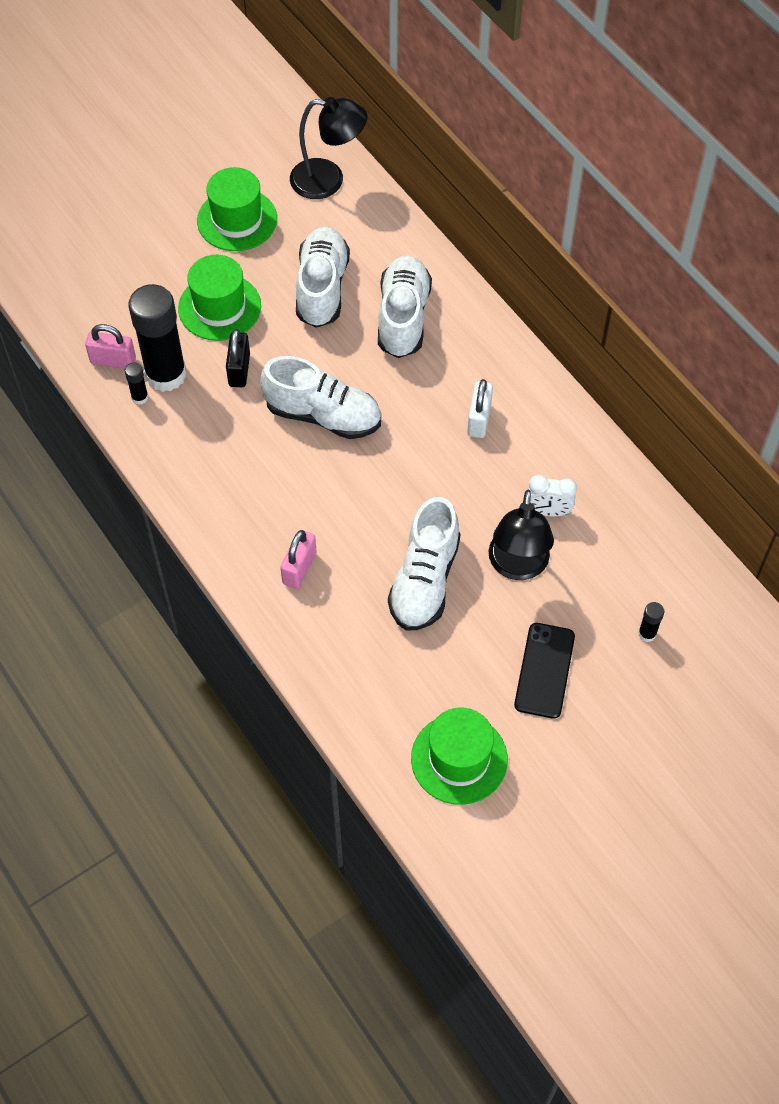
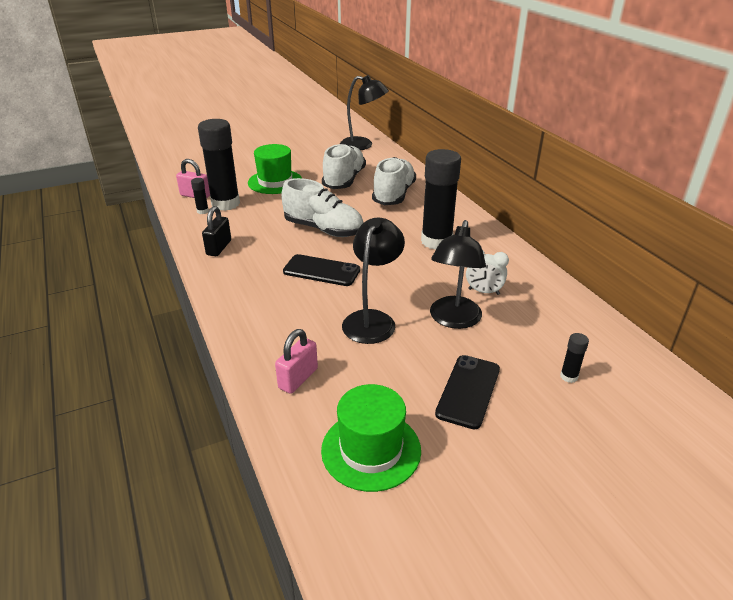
camera: 10 degrees right, 25 degrees down
green hat [197,167,277,251] -> none
black padlock [226,329,250,387] -> black padlock moved to [202,206,231,256]
pink padlock [280,530,317,589] -> pink padlock moved to [275,329,318,394]
white shoe [388,497,460,631] -> black lamp [342,218,405,344]
white padlock [467,379,493,438] -> black glue stick [421,149,461,250]
none -> black phone [283,254,360,286]

